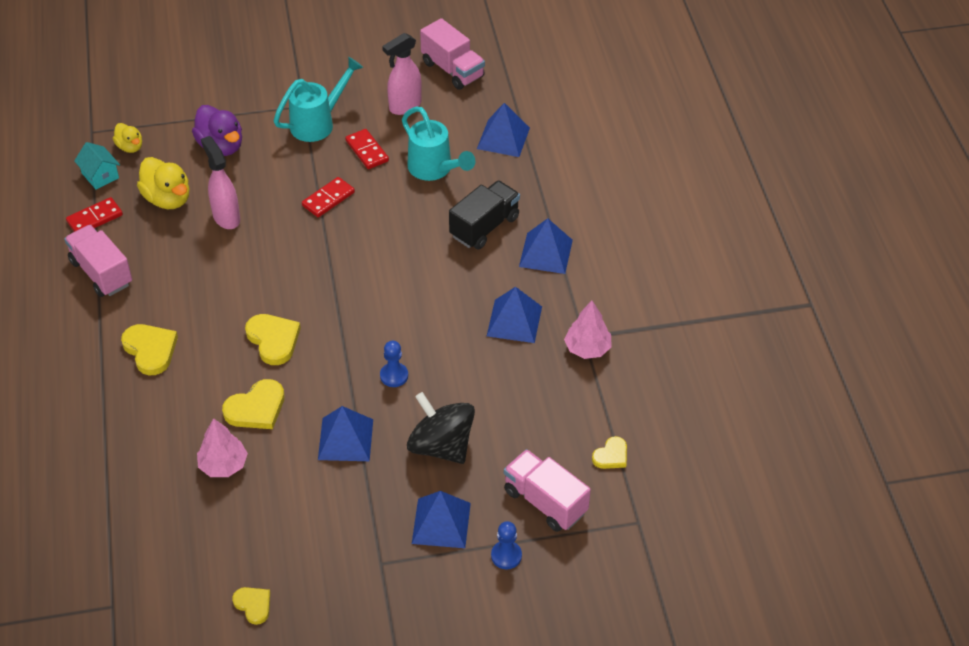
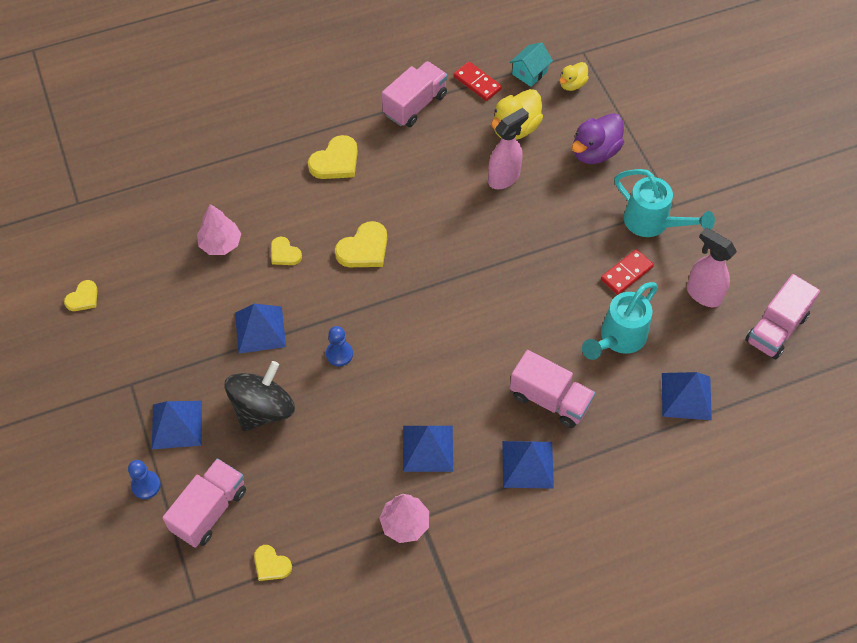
camera: 80 degrees right, 10 degrees up
yellow heart [222,379,284,429] -> yellow heart [271,237,302,265], size x0.61
red domino [302,177,355,217] -> none
black truck [449,180,520,249] -> pink truck [510,350,595,428]

